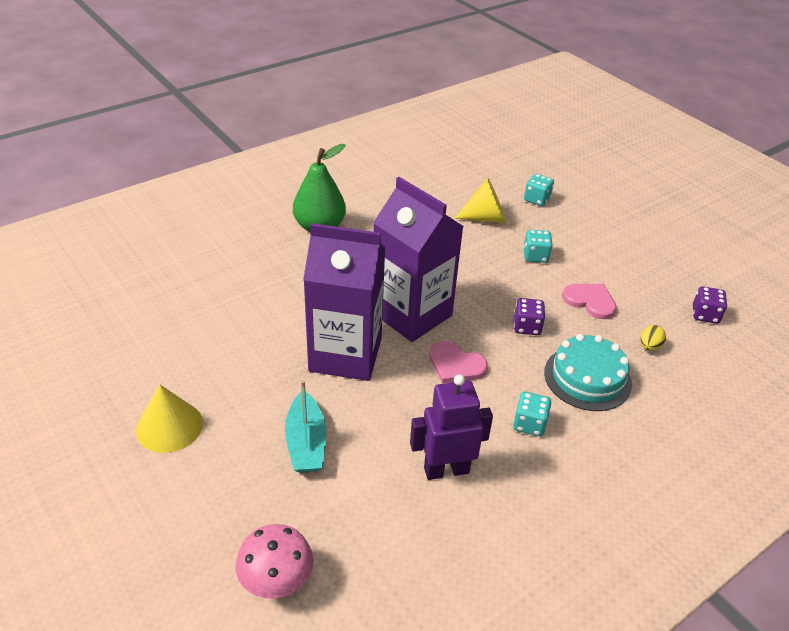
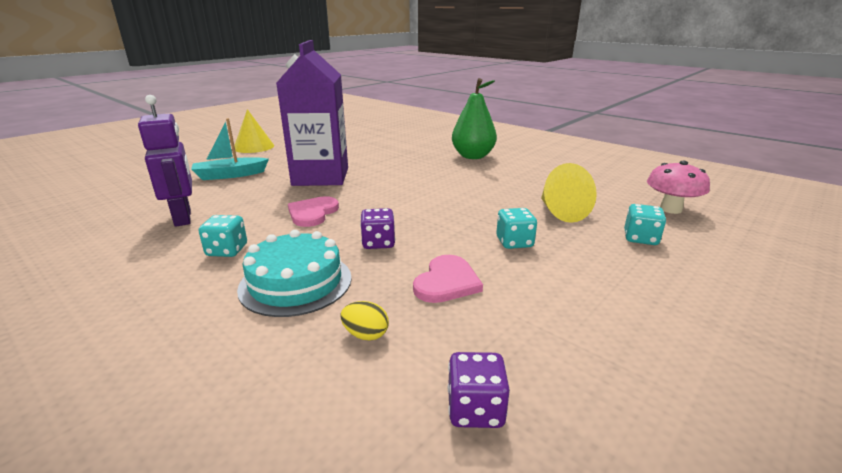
camera: 80 degrees right, 15 degrees down
pink mushroom [236,524,313,599] -> pink mushroom moved to [647,161,710,214]
purple carton [373,177,464,342] -> none

